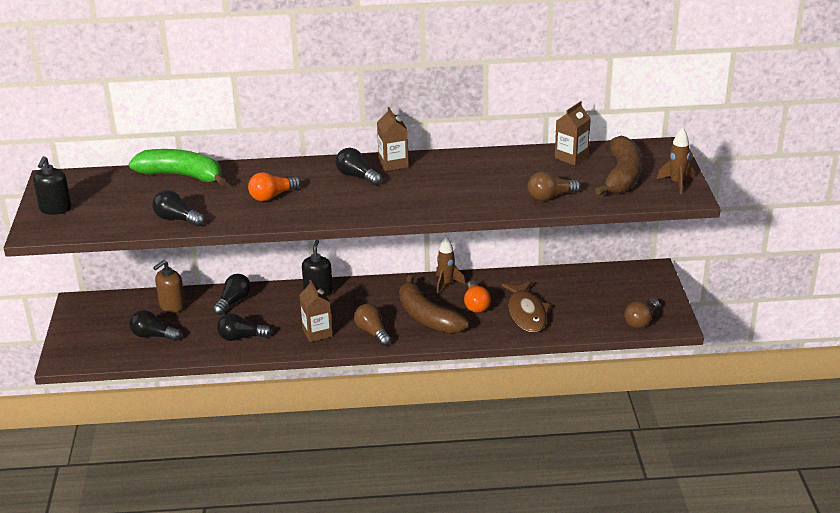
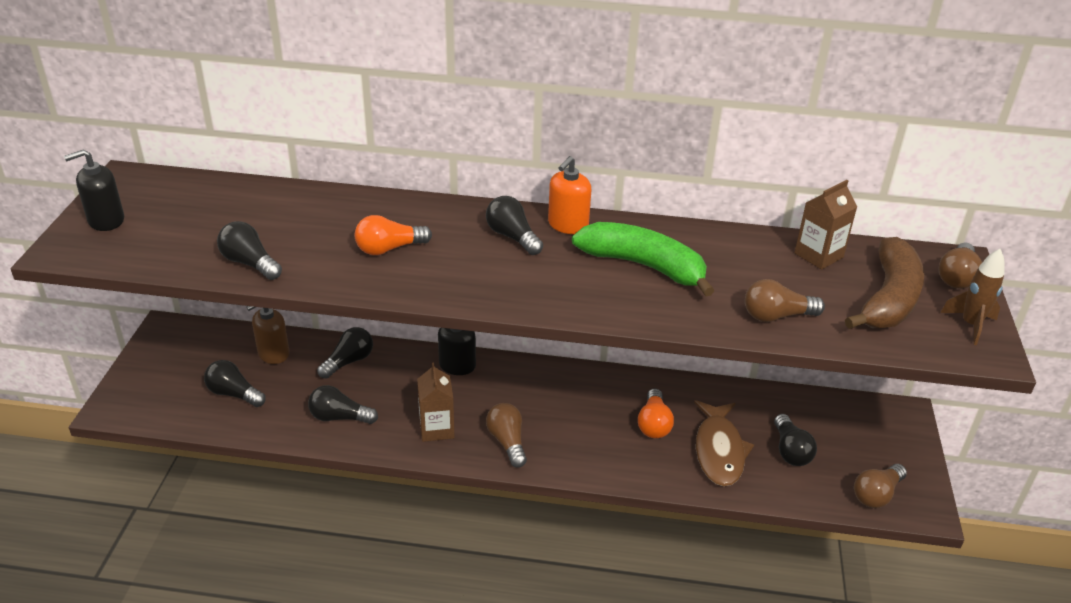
camera: 10 degrees right, 5 degrees up
black soap dispenser [33,156,72,215] -> black soap dispenser turned 45 degrees clockwise [64,149,124,231]
green banana [129,149,226,185] -> green banana moved to [572,222,714,296]
brown carton [377,107,409,171] -> orange soap dispenser [548,156,592,234]
brown banana [399,275,469,333] -> none
brown rocket [436,236,465,294] -> none
none -> black light bulb [774,414,817,466]
none -> brown light bulb [939,242,982,289]

